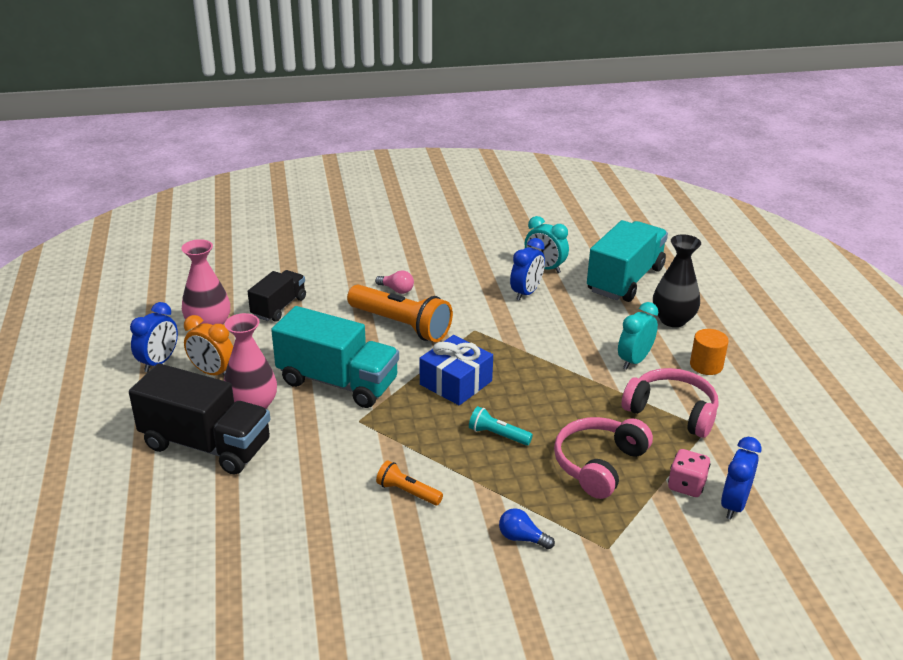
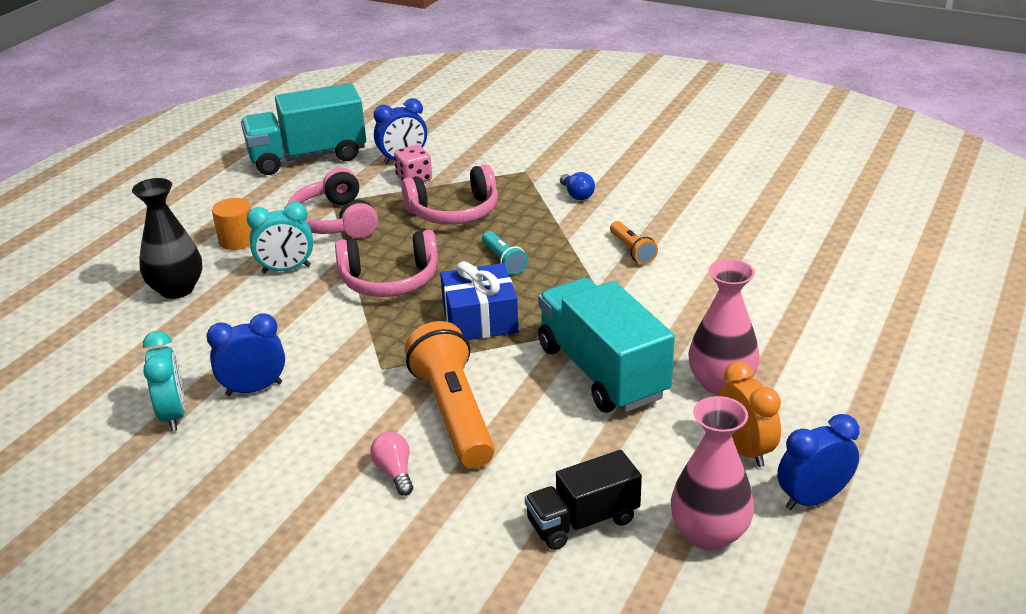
camera: 140 degrees left, 0 degrees up
black truck [129,363,270,475] -> none
turquoise truck [587,220,668,302] -> turquoise truck moved to [241,83,366,175]
none -> pink headphones [335,230,438,297]

